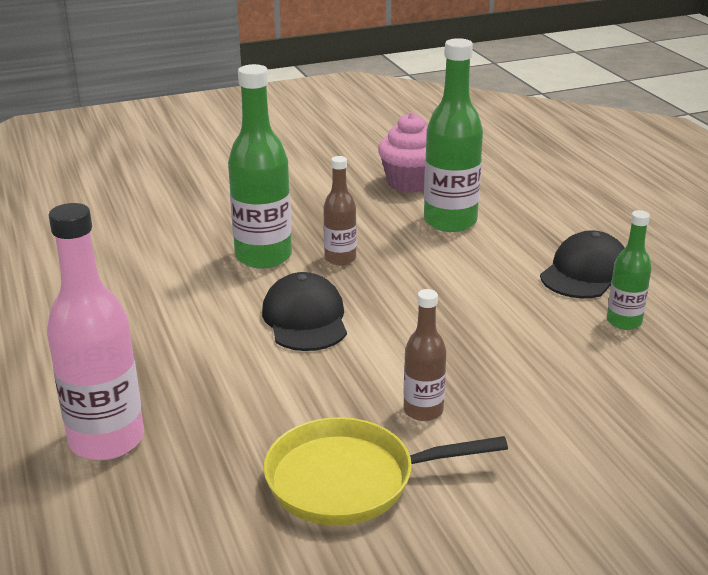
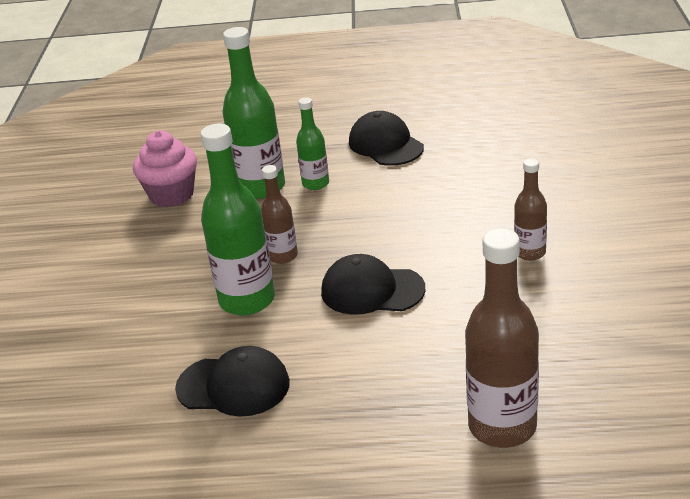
camera: 65 degrees left, 5 degrees up
pink bottle [47,203,144,460] -> brown bottle [465,228,539,448]
yellow pan [264,417,508,526] -> none
green bottle [607,210,652,330] -> green bottle moved to [296,97,329,190]
none -> black cap [175,346,290,417]

